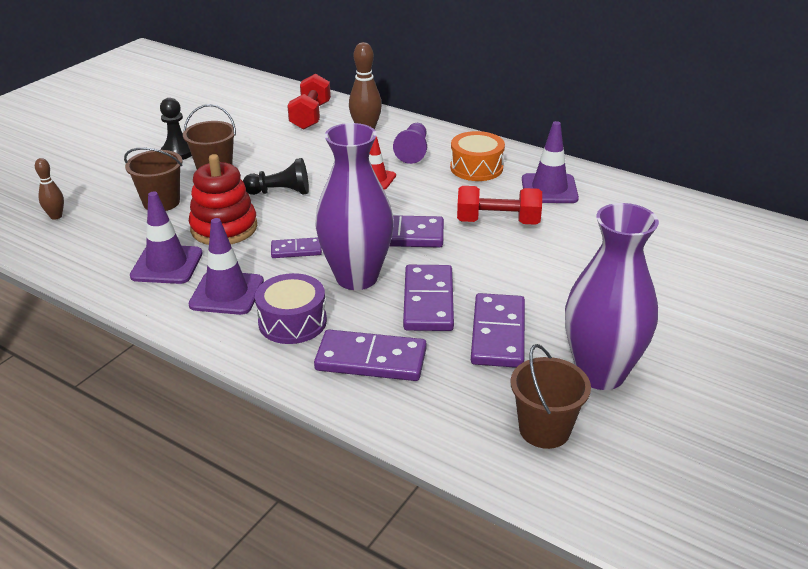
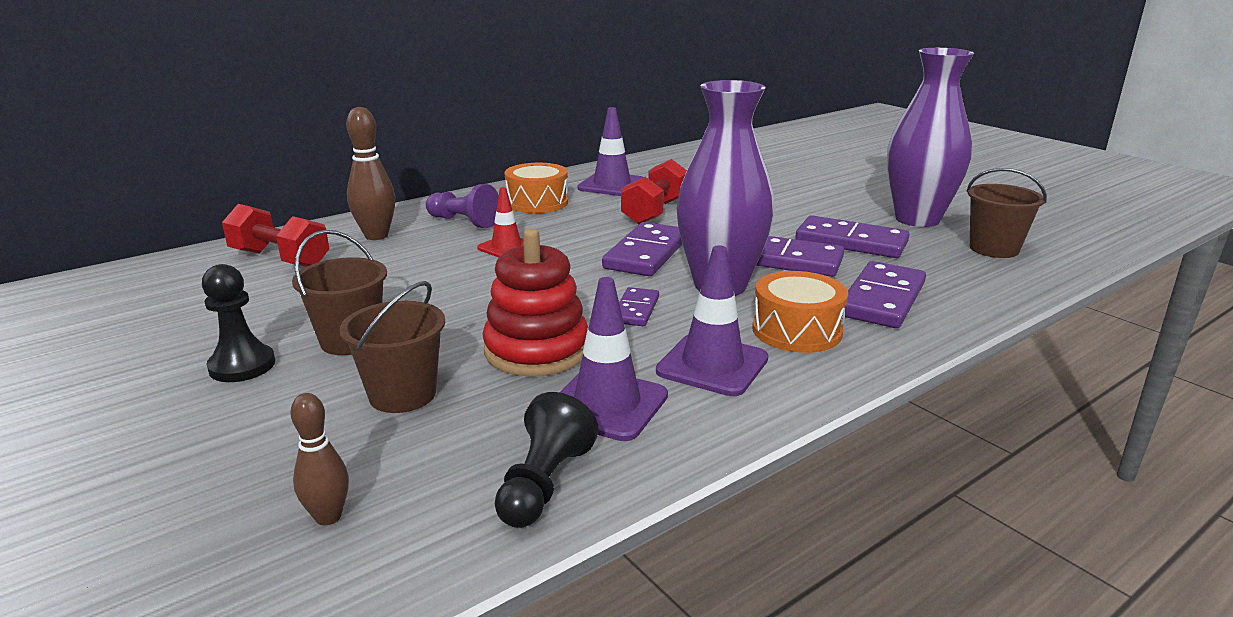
camera: 70 degrees left, 10 degrees down
black pawn [243,158,309,195] -> black pawn moved to [495,392,599,528]
purple drum [255,273,327,344] -> orange drum [752,271,848,353]

